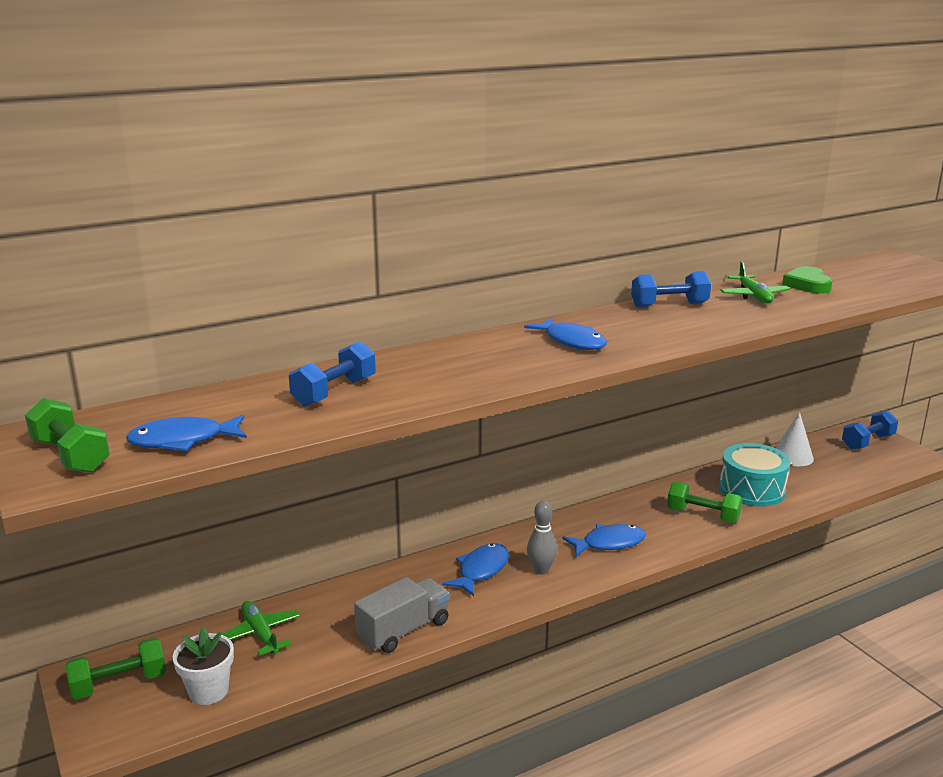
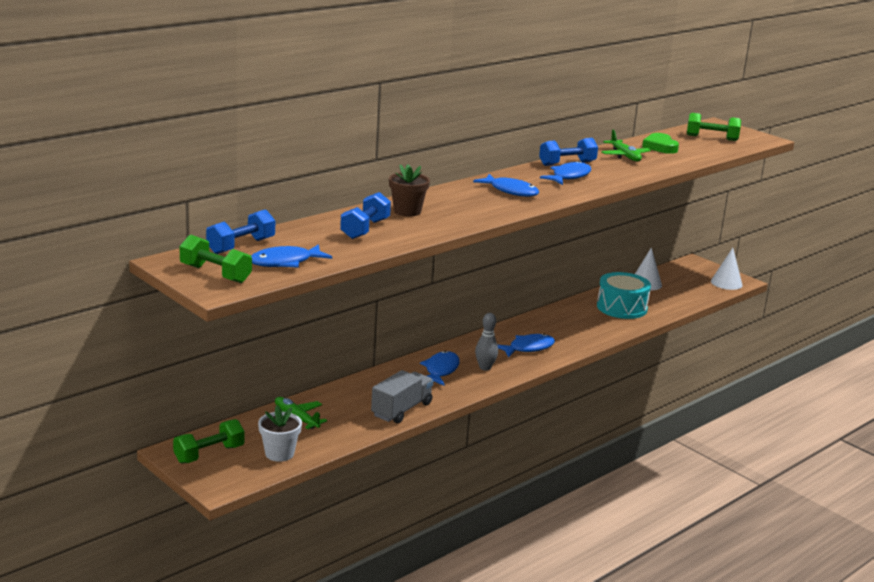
camera: 15 degrees left, 0 degrees up
green dumbbell [667,482,743,523] -> green dumbbell moved to [687,113,741,141]
blue dumbbell [842,410,898,450] -> blue dumbbell moved to [206,209,275,254]
none -> brown flower pot [389,164,430,216]
none -> blue fish [540,161,591,185]
none -> white cone [711,248,743,290]

